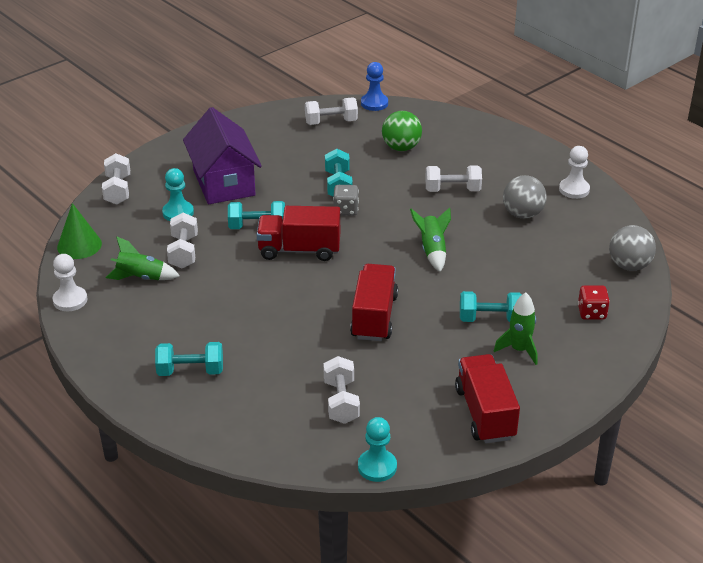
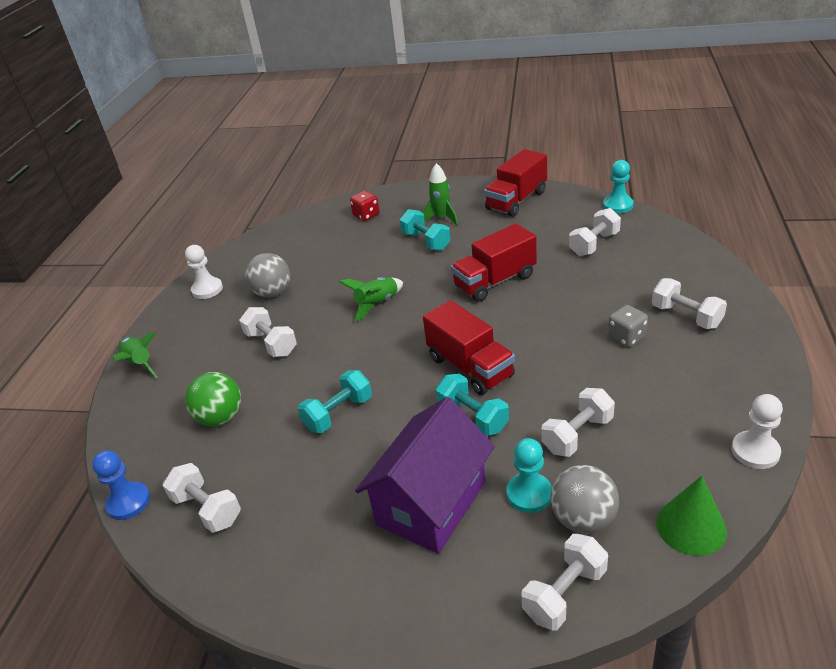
camera: 125 degrees left, 0 degrees up
green rocket [105,237,180,280] -> green rocket moved to [113,332,157,378]
turquoise dumbbell [155,342,223,376] -> white dumbbell [652,278,727,329]
grey dice [333,185,359,216] -> grey dice moved to [608,305,648,347]
grey ball [609,225,656,271] -> grey ball moved to [550,465,619,534]

